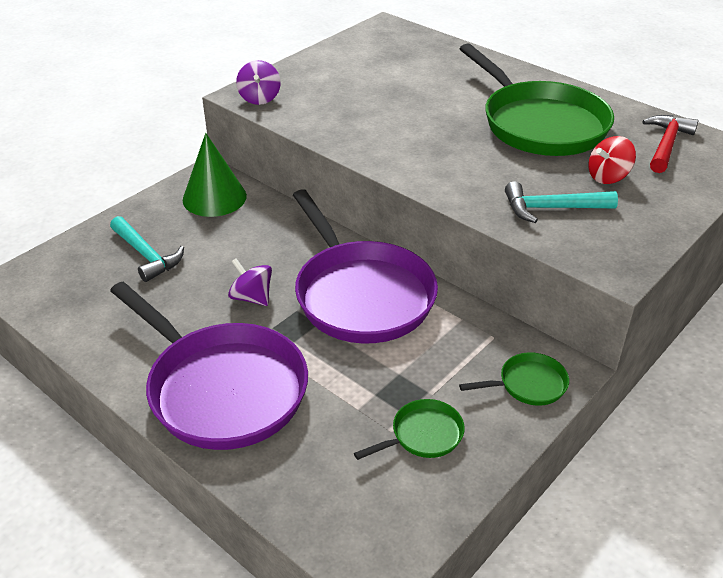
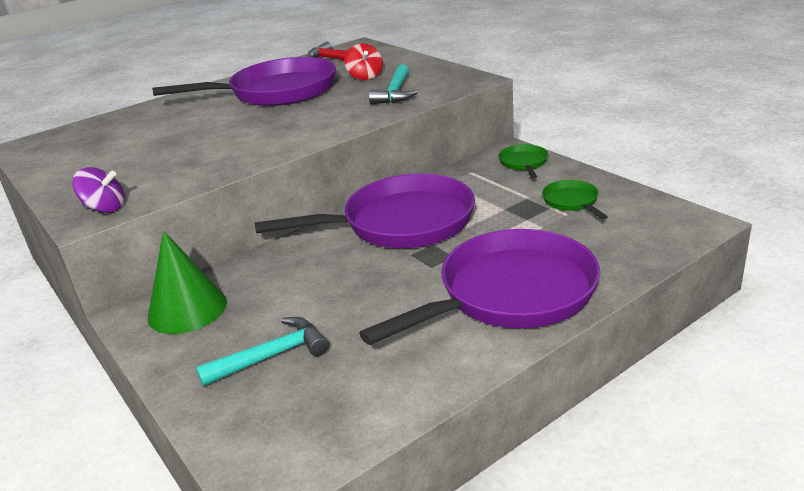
camera: 75 degrees left, 10 degrees down
purple spinning top [228,258,272,306] -> none
green pan [460,43,614,156] -> purple pan [152,57,336,106]

